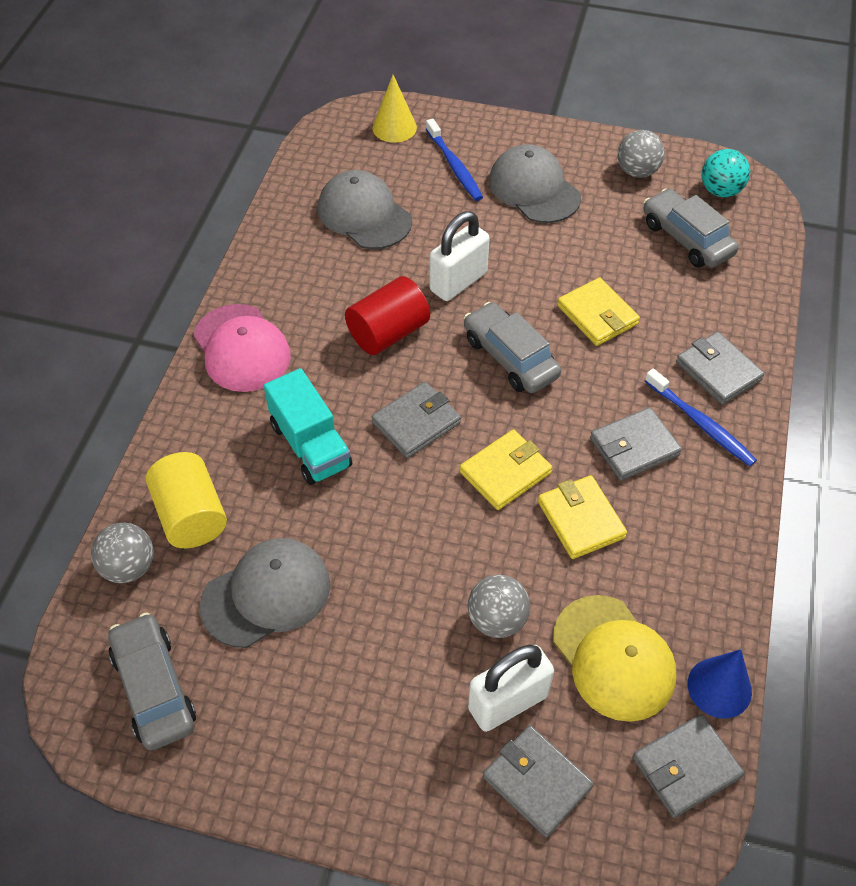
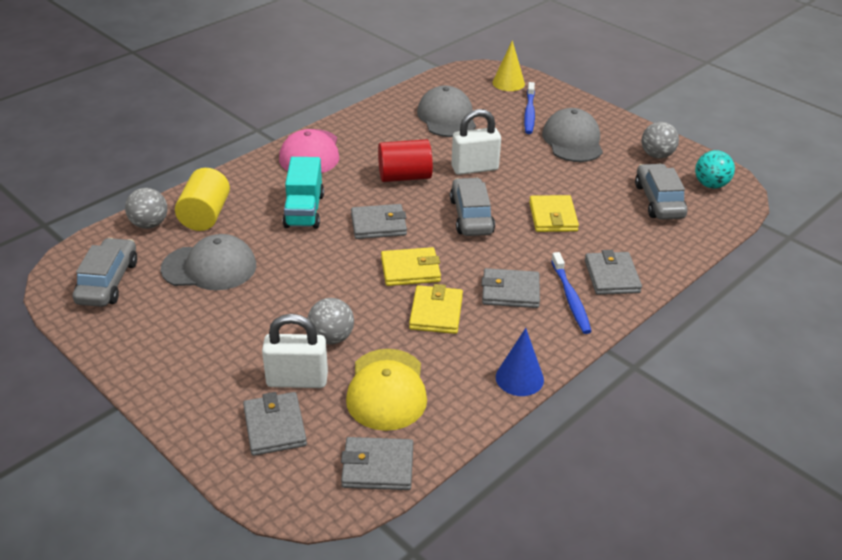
camera: 30 degrees right, 15 degrees down
blue cone [688,649,752,719] -> blue cone moved to [496,328,544,396]

